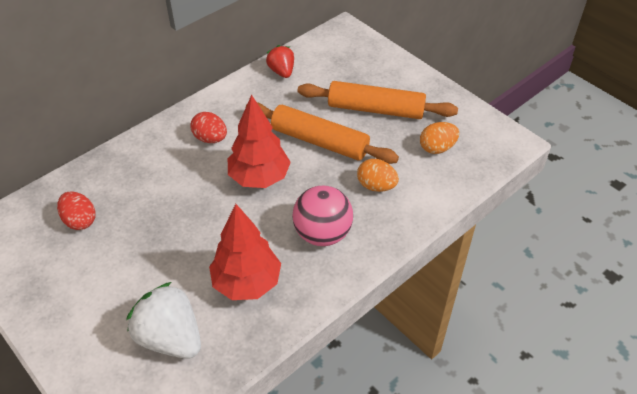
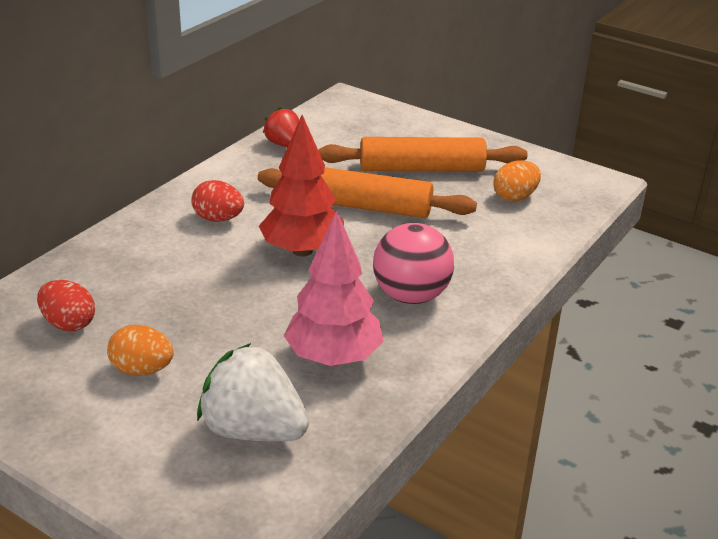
camera: 15 degrees left, 15 degrees down
red tree [209,204,281,300] -> pink tree [284,210,384,366]
orange egg [357,159,399,192] -> orange egg moved to [107,325,174,376]

